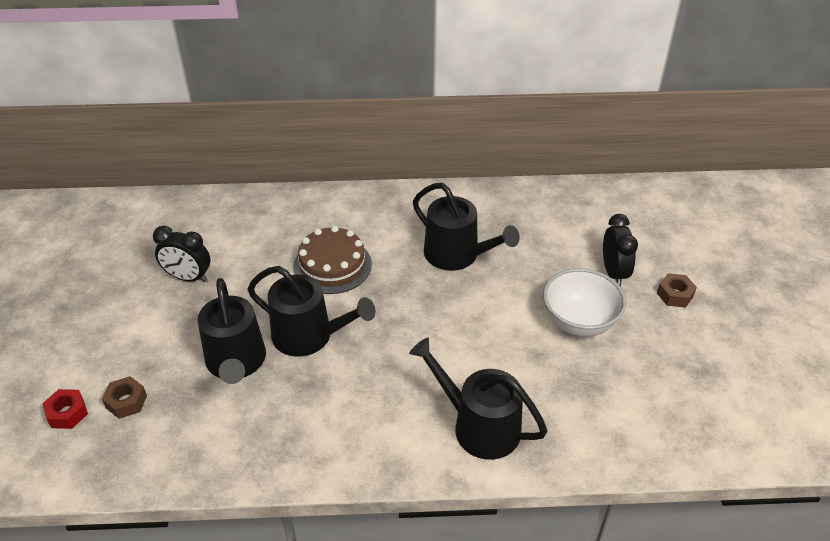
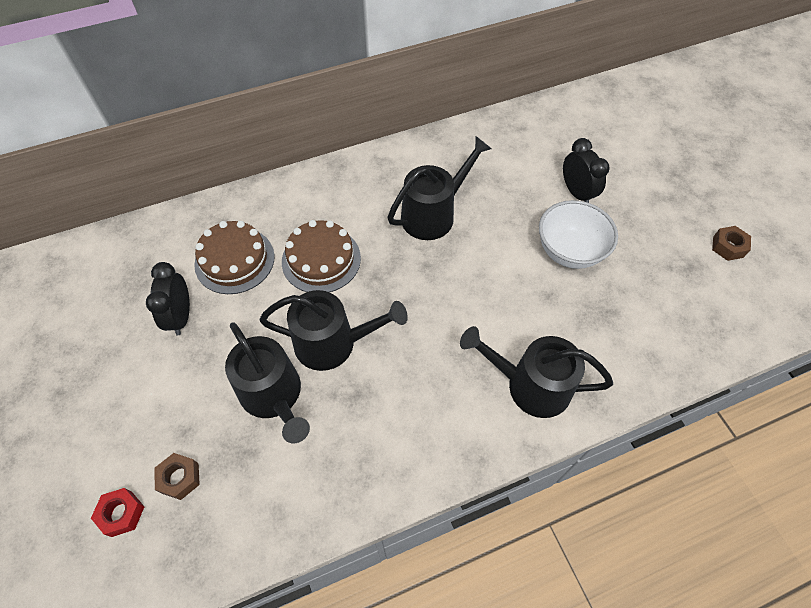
camera: 20 degrees left, 15 degrees up
black clock [153,226,210,282] -> black clock turned 90 degrees clockwise [146,262,190,335]
black watering can [413,183,520,271] -> black watering can turned 60 degrees counterclockwise [388,136,492,240]
brown nut [657,273,697,308] -> brown nut moved to [712,226,751,261]
none -> brown cake [194,221,275,294]

